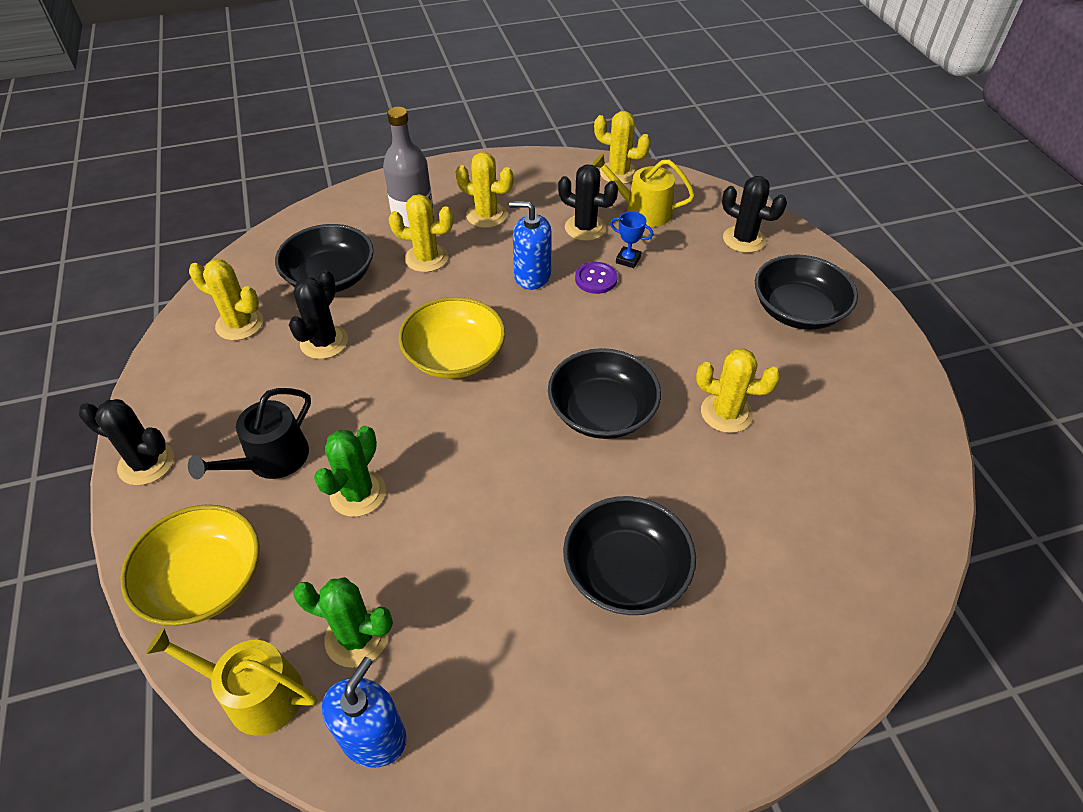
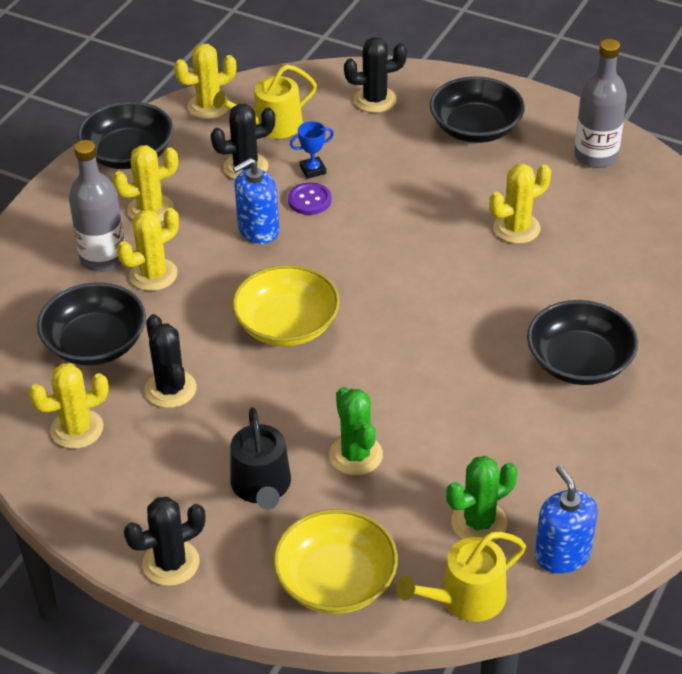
camera: 45 degrees left, 5 degrees down
black bowl [548,348,661,439] -> black bowl moved to [77,101,174,169]
none -> grey bottle [574,39,627,168]

